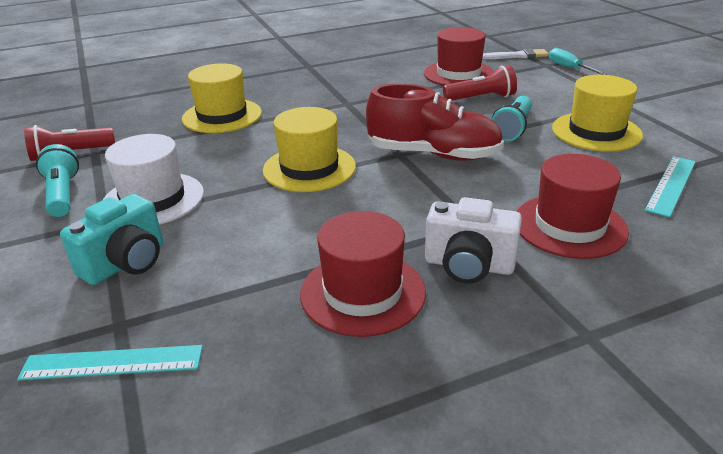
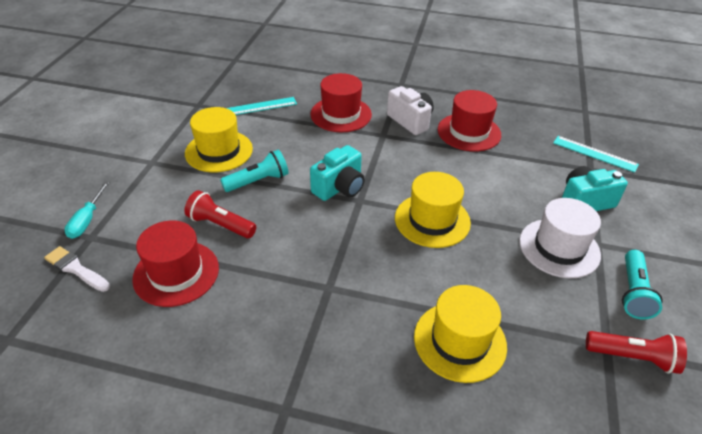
camera: 145 degrees left, 10 degrees up
red shoe [366,84,504,161] -> turquoise camera [310,145,365,201]

